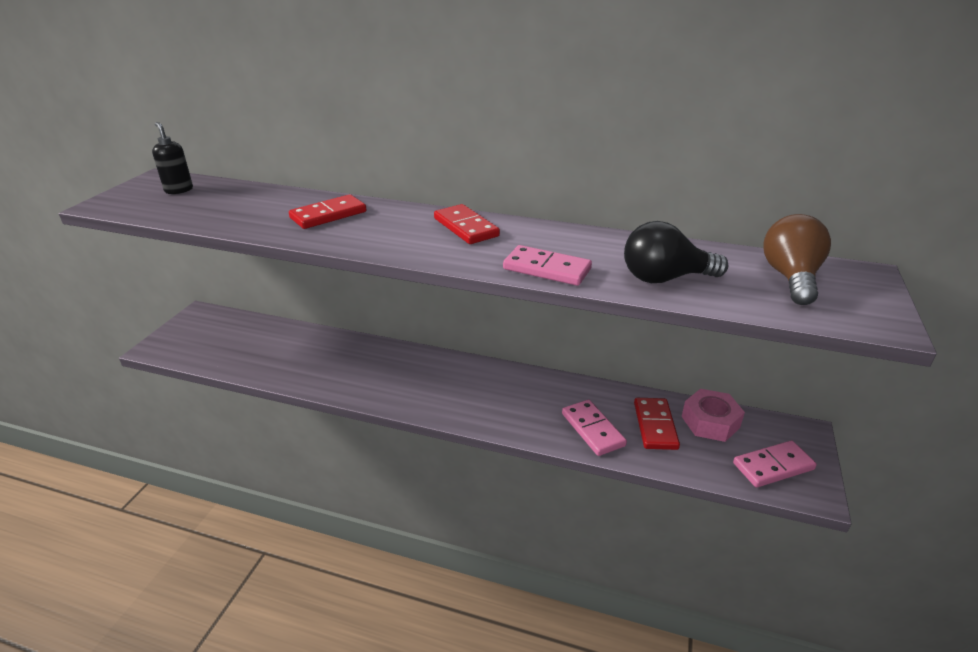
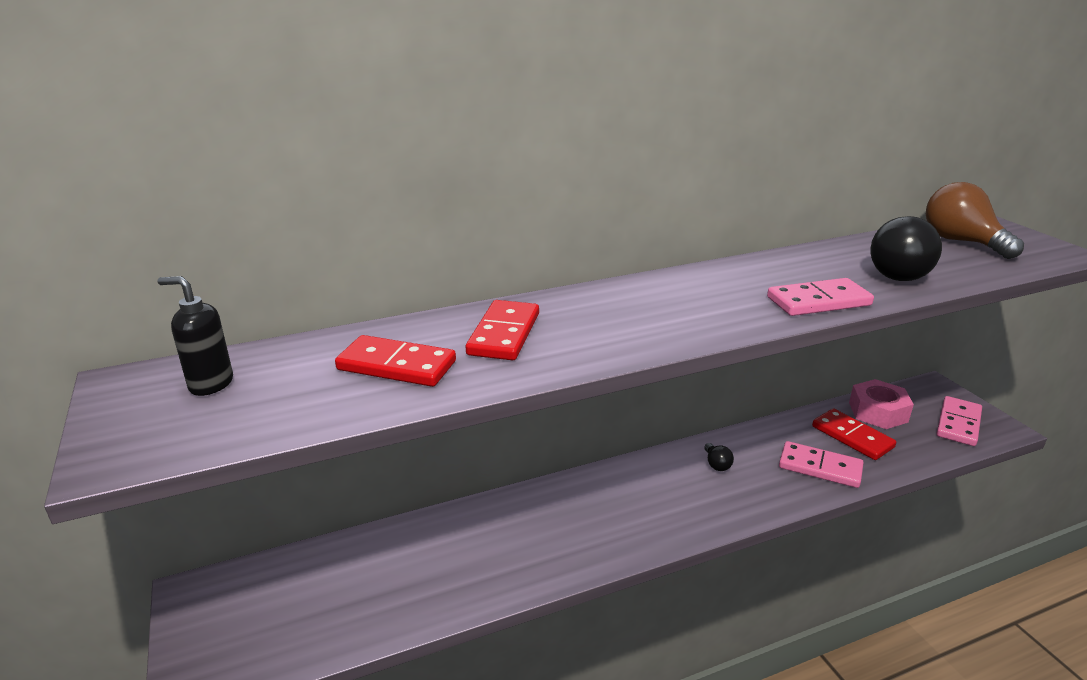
camera: 40 degrees left, 5 degrees down
red domino [434,204,500,244] -> red domino moved to [335,335,456,387]
none -> black light bulb [704,443,734,471]

